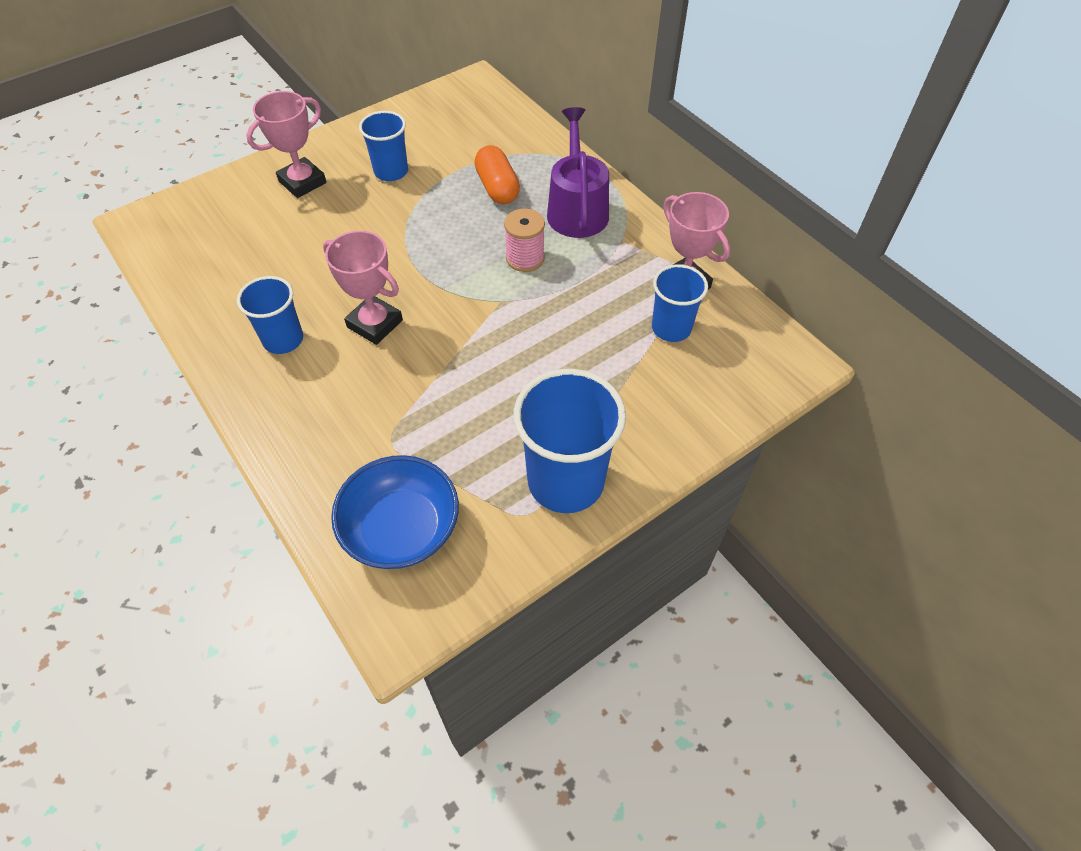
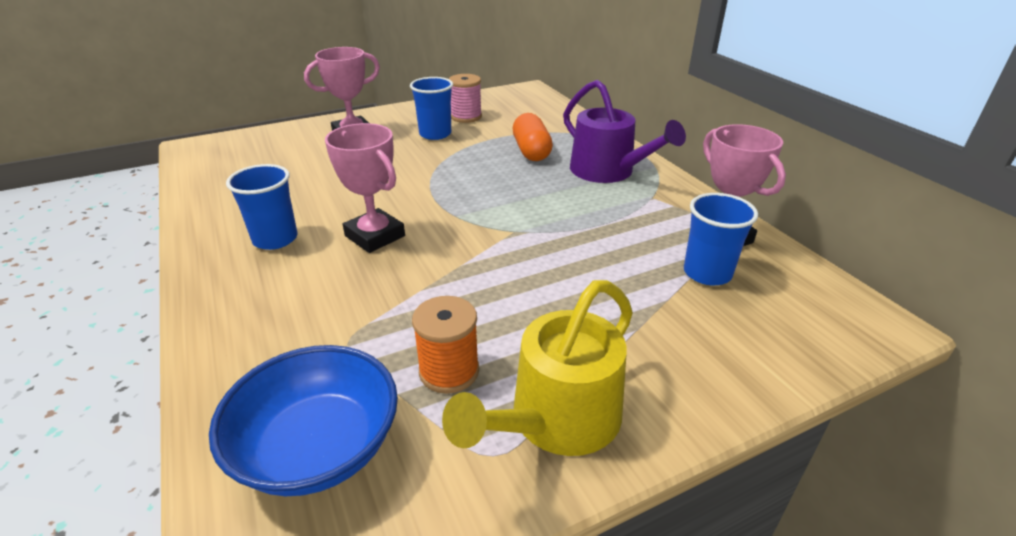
camera: 10 degrees right, 20 degrees down
pink spool [504,208,545,272] -> pink spool moved to [449,74,482,123]
blue cup [514,369,626,513] -> yellow watering can [442,280,633,456]
purple watering can [547,107,609,238] -> purple watering can turned 135 degrees clockwise [563,80,686,183]
none -> orange spool [412,296,479,394]

